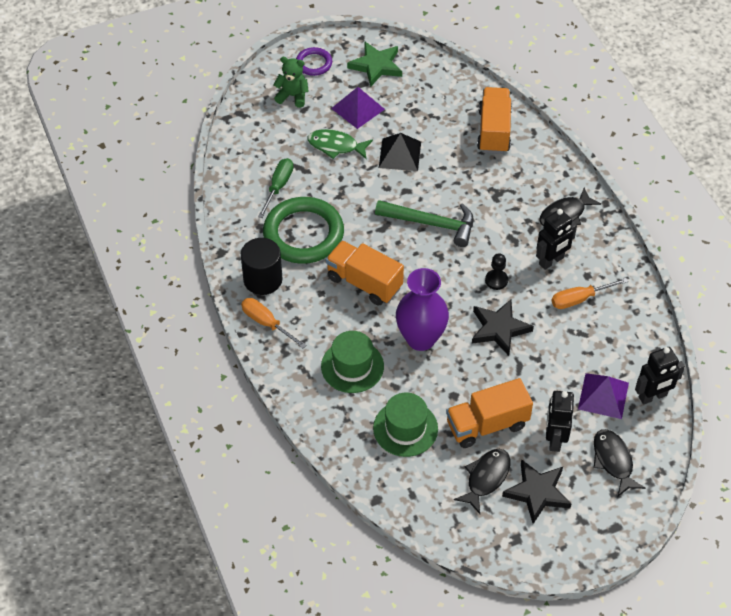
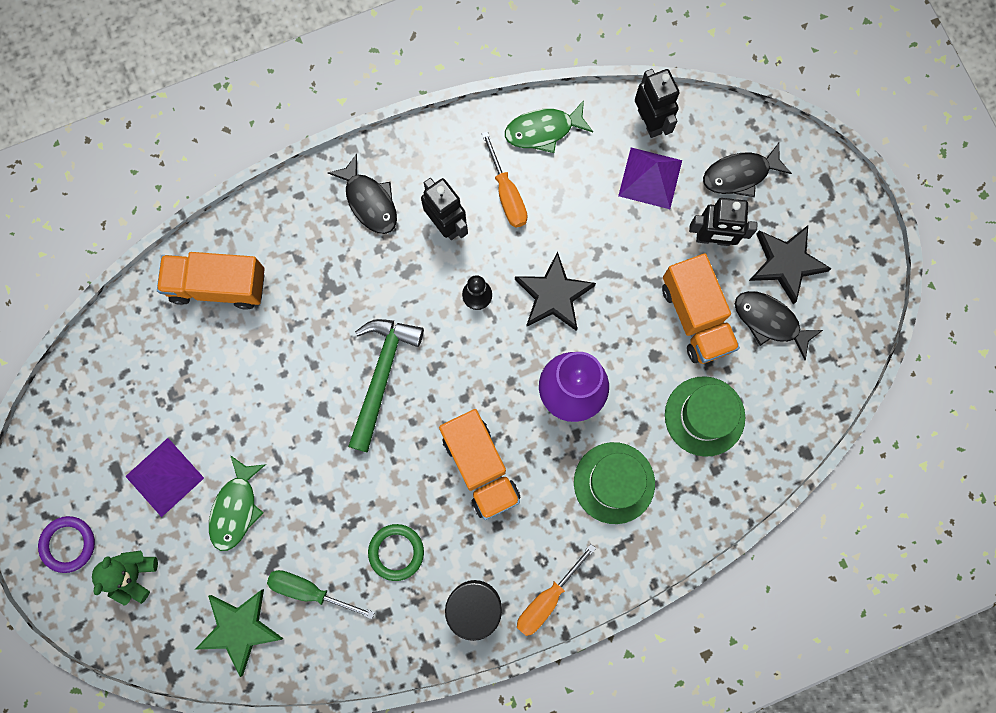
camera: 90 degrees left, 25 degrees up
green ring [263,197,344,264] -> green ring [368,524,424,581], size x0.50
orange truck [326,241,404,306] -> orange truck turned 60 degrees counterclockwise [439,409,520,520]
green star [347,42,402,87] -> green star moved to [196,589,284,677]
black pyramid [379,133,421,171] -> none
none -> green fish [505,100,593,153]

